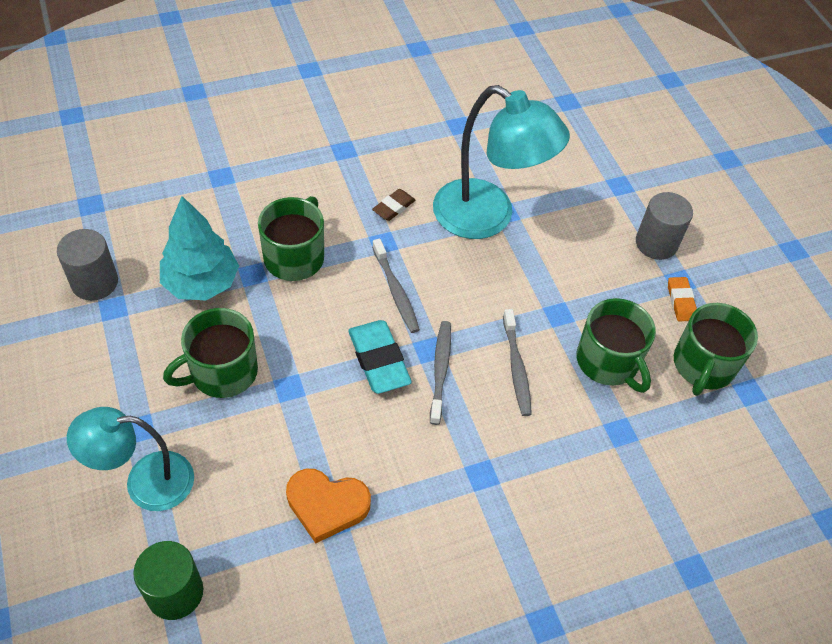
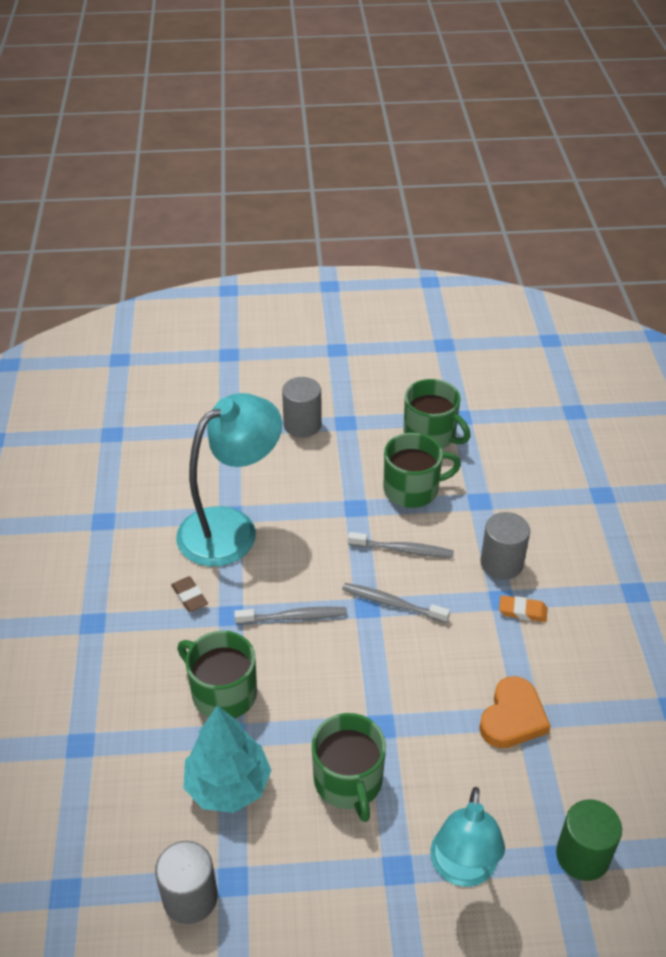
camera: 70 degrees left, 10 degrees down
turquoise eraser [348,320,412,394] -> none
orange eraser [668,277,697,321] -> orange eraser moved to [499,595,548,622]
none -> grey cylinder [480,512,530,580]

